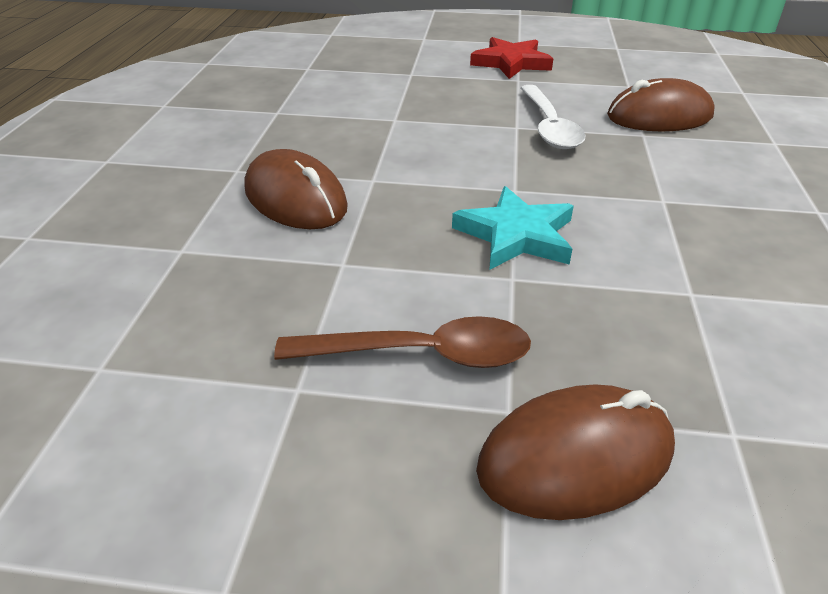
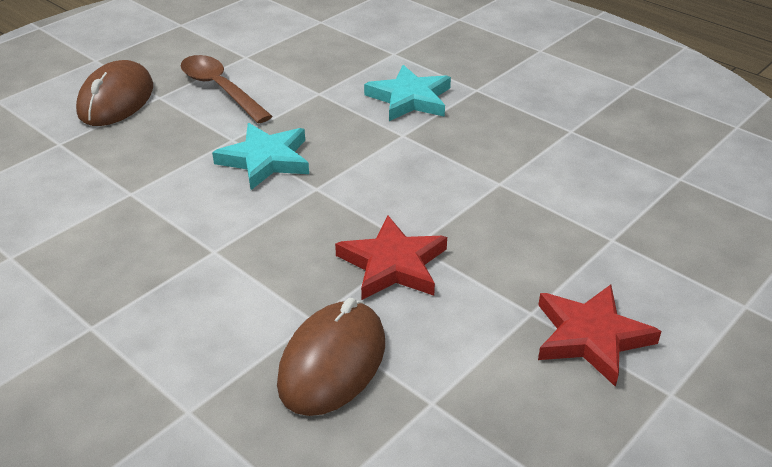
camera: 125 degrees right, 0 degrees up
brown mouse [245,149,348,229] -> turquoise star [364,65,451,121]
brown spoon [274,316,531,368] -> brown spoon turned 105 degrees clockwise [181,55,272,123]
white spoon [521,85,586,149] -> red star [335,216,447,300]

